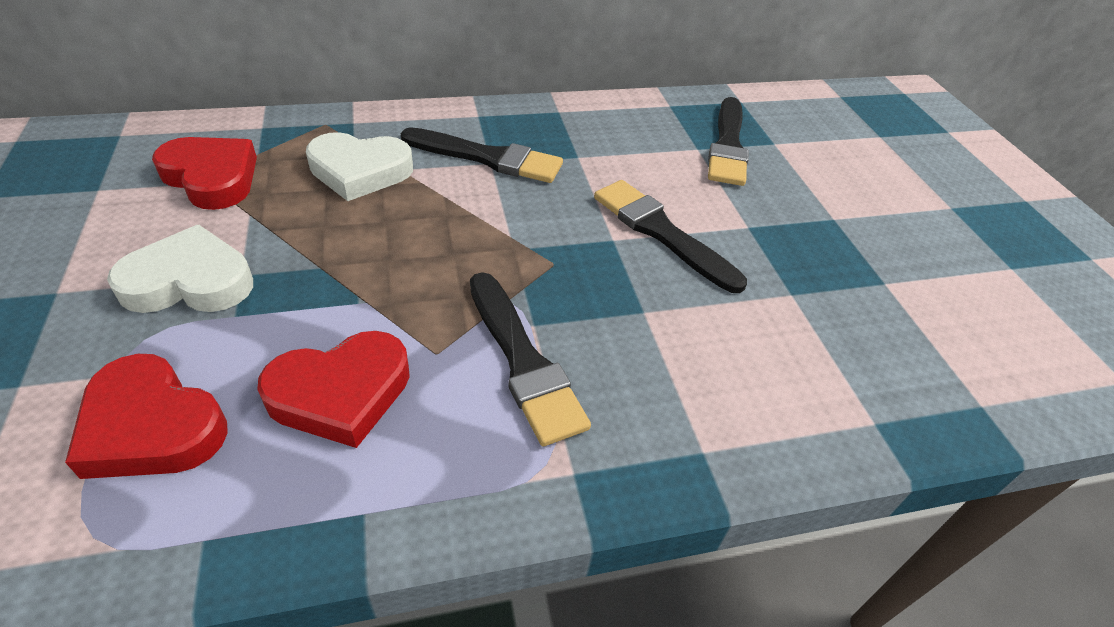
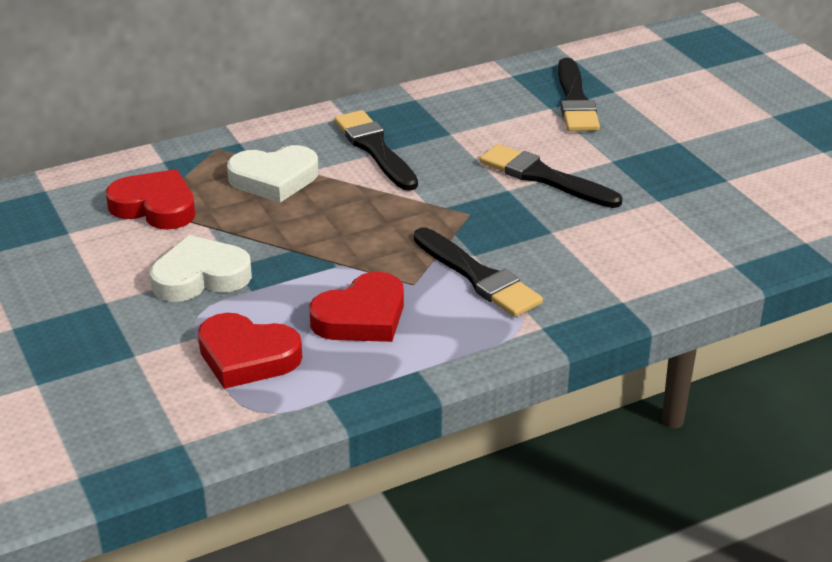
camera: 10 degrees left, 10 degrees down
black brush [401,127,563,183] -> black brush turned 120 degrees counterclockwise [334,110,418,191]

